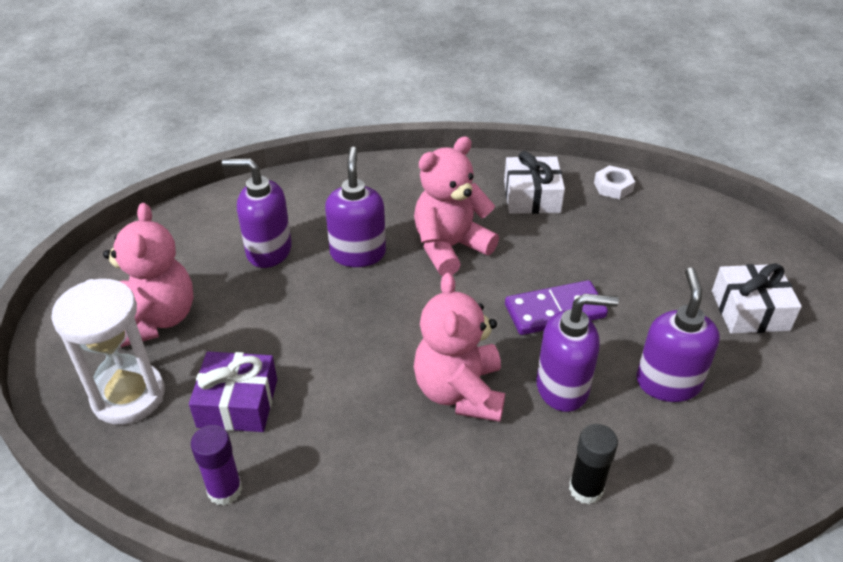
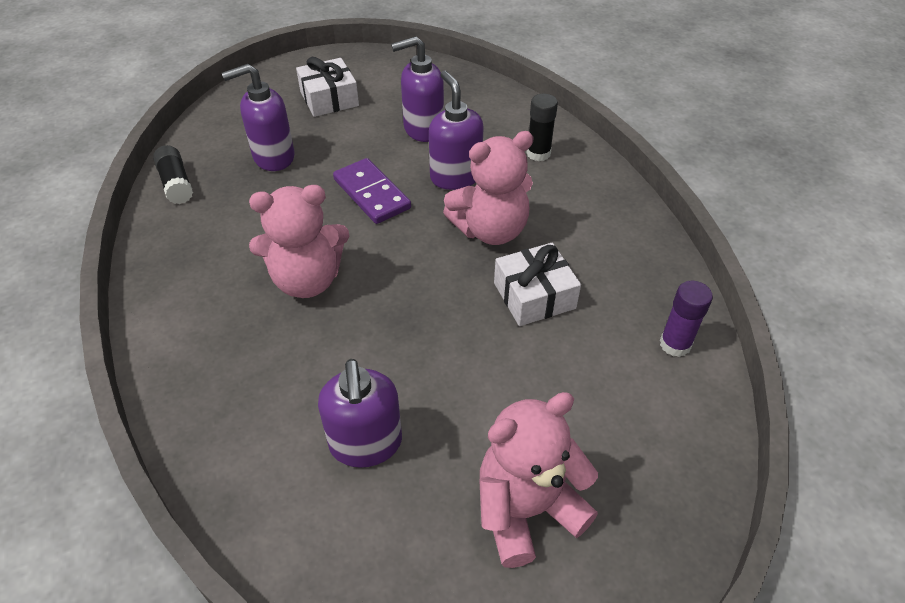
camera: 110 degrees left, 5 degrees up
white hourglass [51,279,165,425] -> none
purple gift [189,352,277,432] -> none
purple soap dispenser [325,147,386,267] -> purple soap dispenser moved to [222,64,295,171]
pink teddy bear [414,136,499,276] -> pink teddy bear turned 45 degrees counterclockwise [249,185,349,298]
white gift [504,151,565,214] -> white gift moved to [494,243,581,326]
white nut [594,165,635,199] -> black glue stick [153,145,193,204]

